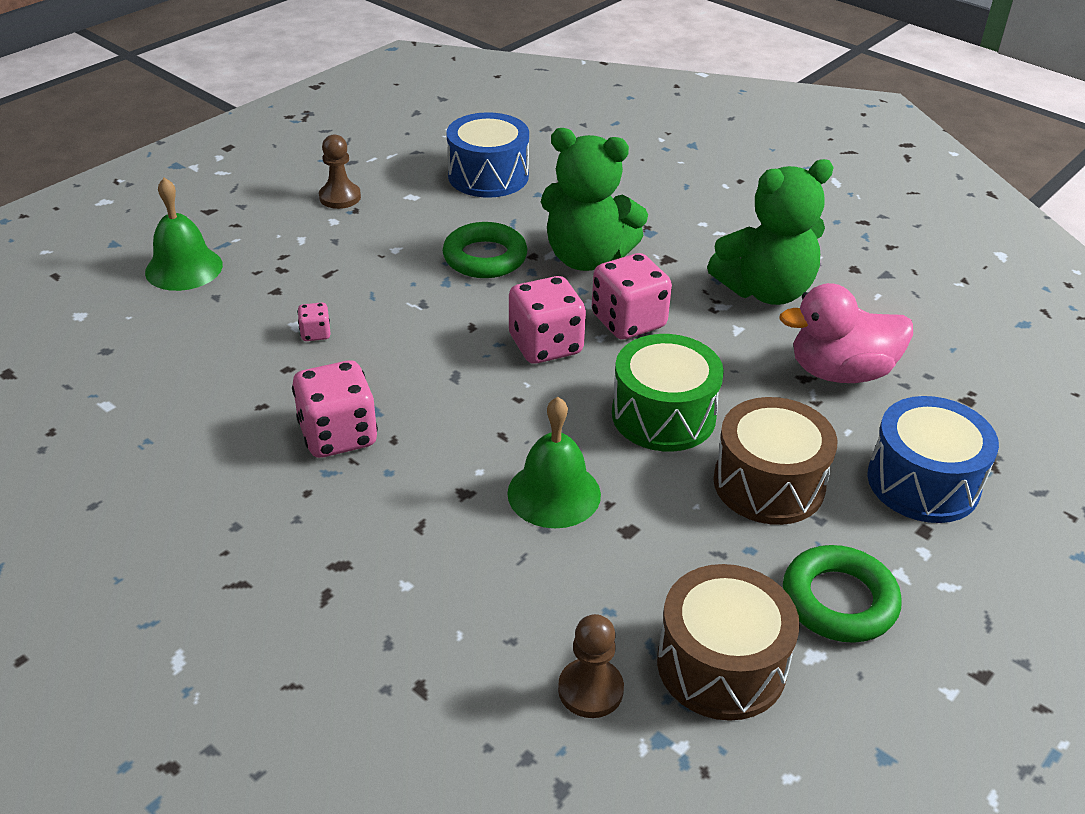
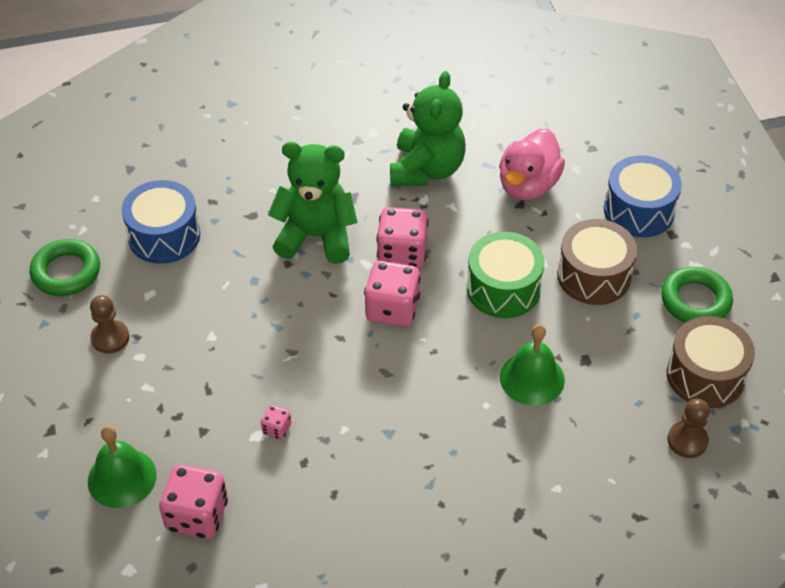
camera: 55 degrees left, 10 degrees up
pink dice [292,360,378,458] -> pink dice moved to [159,464,228,539]
green ring [443,222,527,278] -> green ring moved to [30,239,100,296]
green teddy bear [541,128,648,271] -> green teddy bear turned 135 degrees counterclockwise [268,142,358,264]

